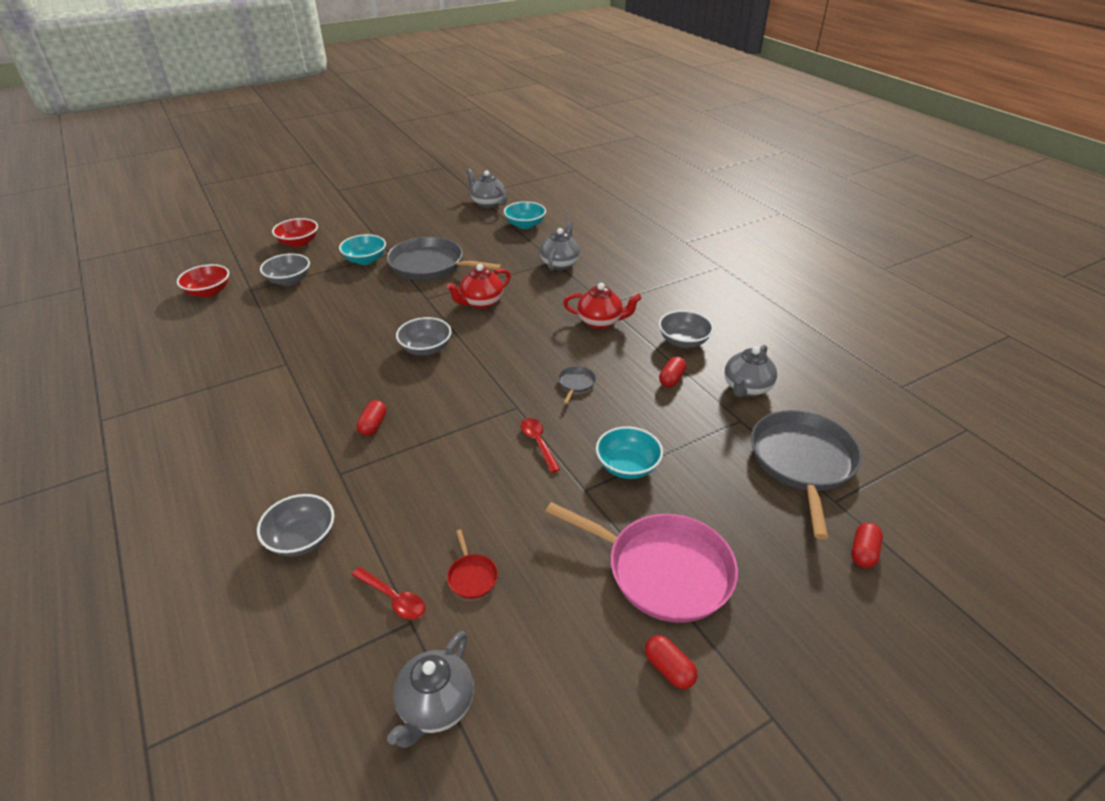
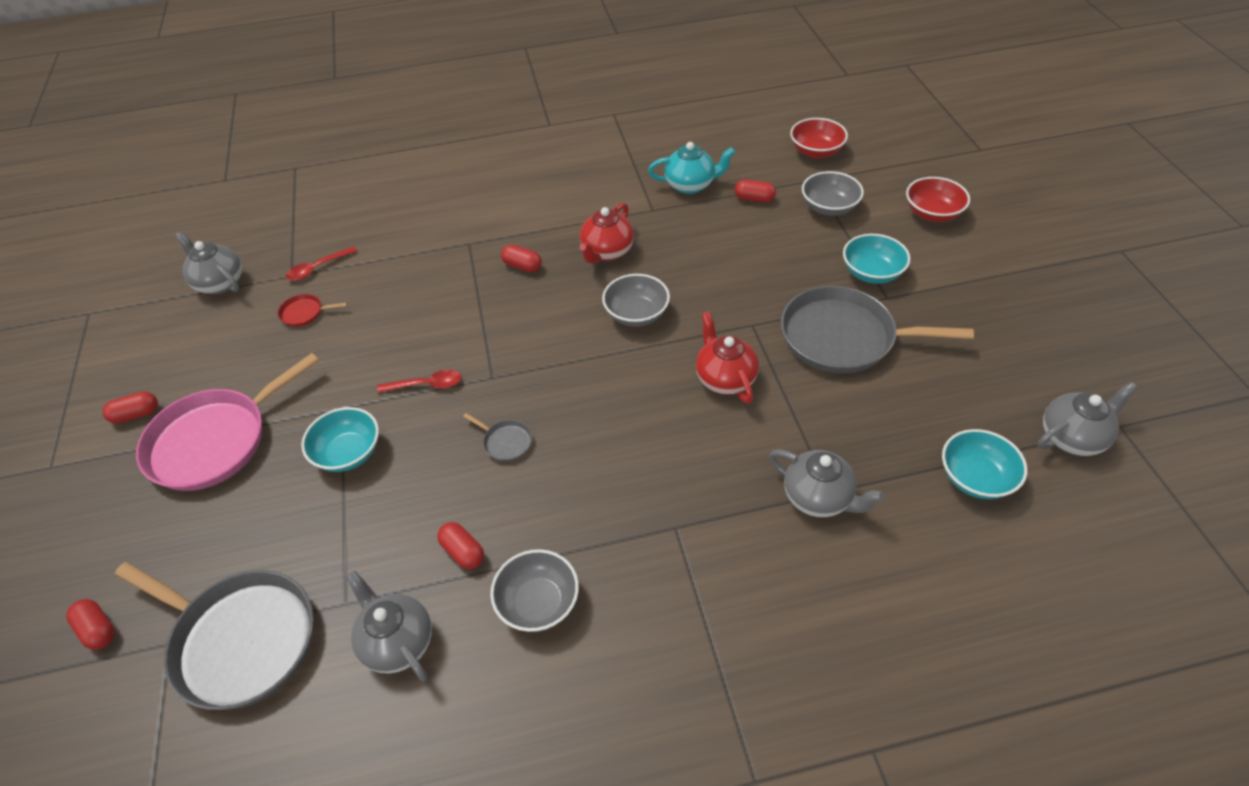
camera: 110 degrees right, 10 degrees up
grey bowl [257,494,334,556] -> none
grey pan [387,237,503,280] -> grey pan turned 120 degrees counterclockwise [781,286,974,373]
red teapot [563,283,641,329] -> red teapot moved to [580,203,634,263]
none -> turquoise teapot [648,142,735,194]
none -> red capsule [735,180,776,203]

